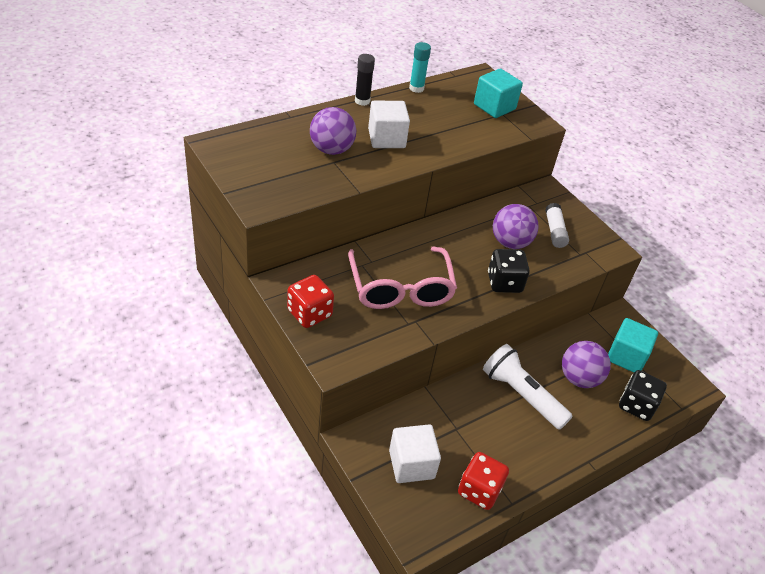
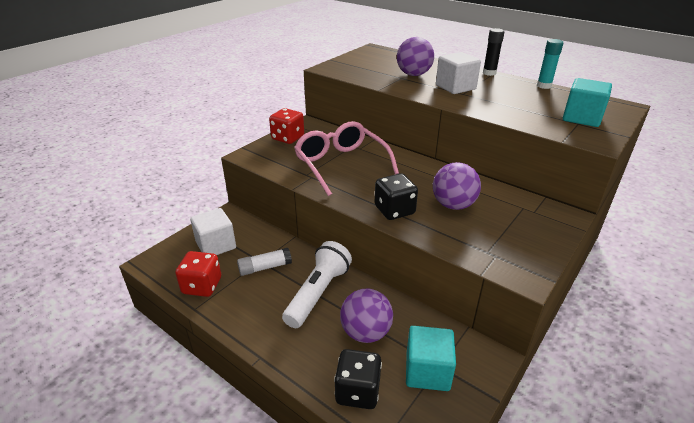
camera: 75 degrees right, 10 degrees down
pink glasses [348,247,457,309] -> pink glasses turned 90 degrees clockwise [294,121,399,196]
white glue stick [545,203,569,248] -> white glue stick moved to [237,248,292,276]

